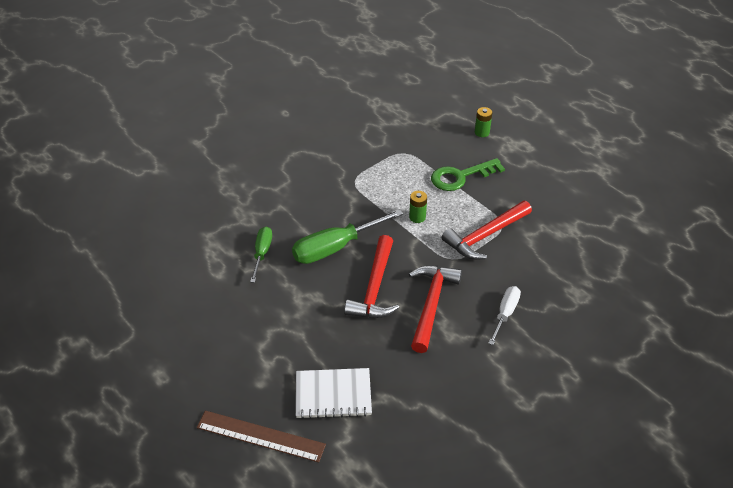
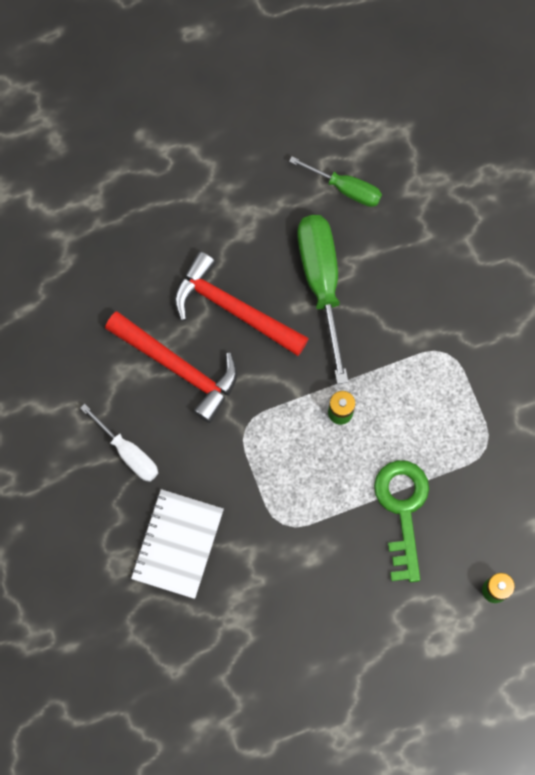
camera: 110 degrees right, 30 degrees up
brown ruler [197,410,326,463] -> none
white notebook [296,368,372,419] -> white notebook moved to [131,489,224,599]
red hammer [441,201,532,260] -> none

